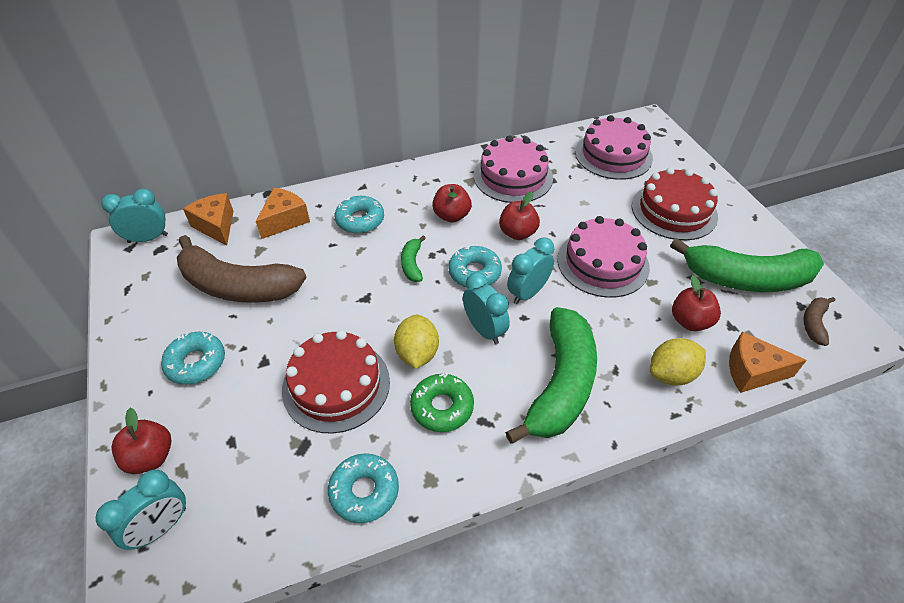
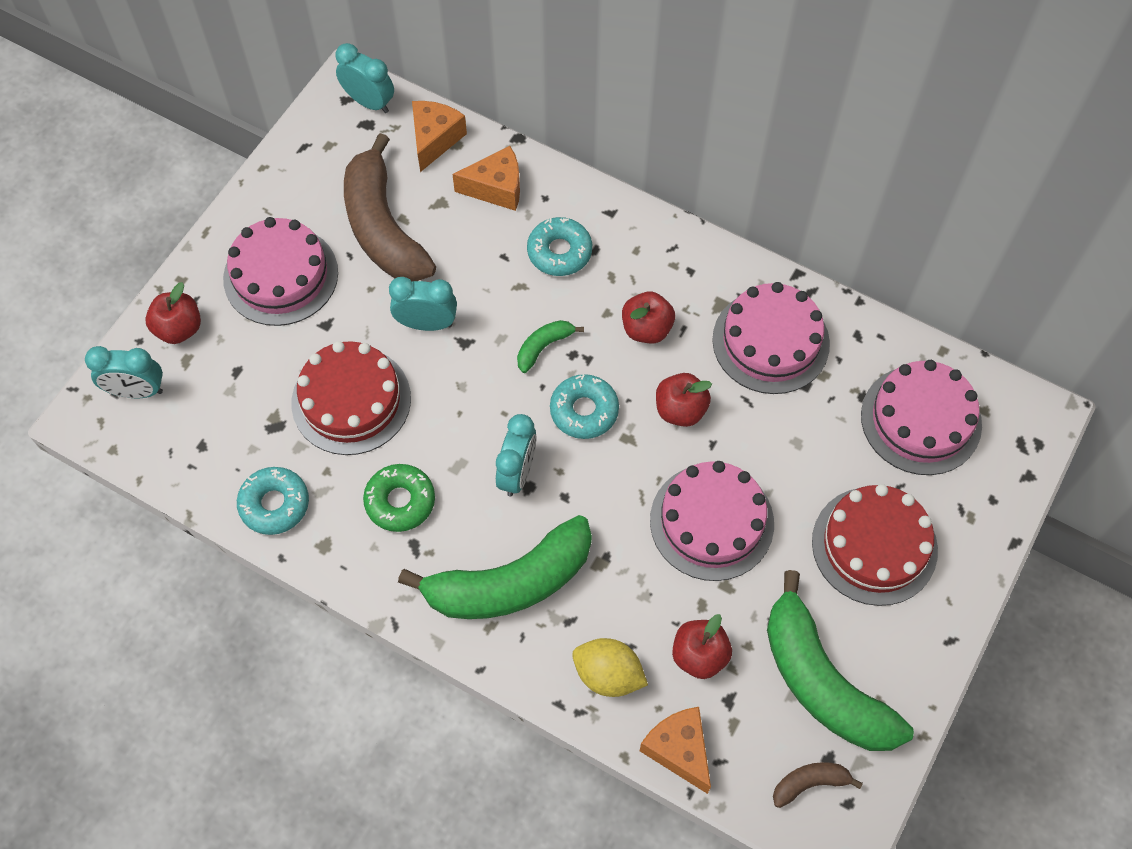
camera: 50 degrees right, 15 degrees up
turquoise donut [161,332,225,385] -> pink cake [223,217,338,326]
yellow lemon [394,315,439,369] -> none
turquoise clock [507,237,554,304] -> turquoise clock moved to [389,277,457,331]

